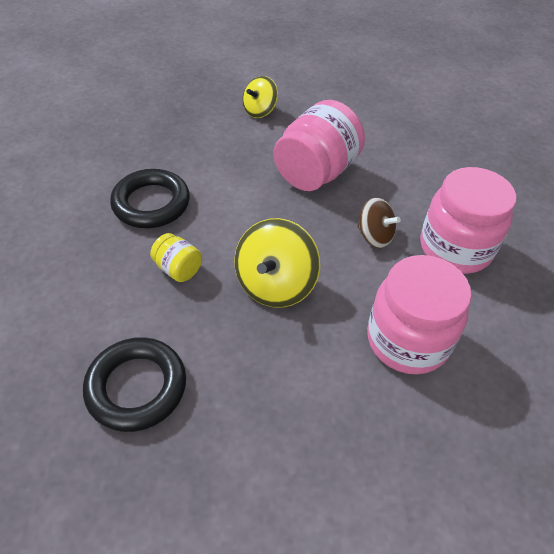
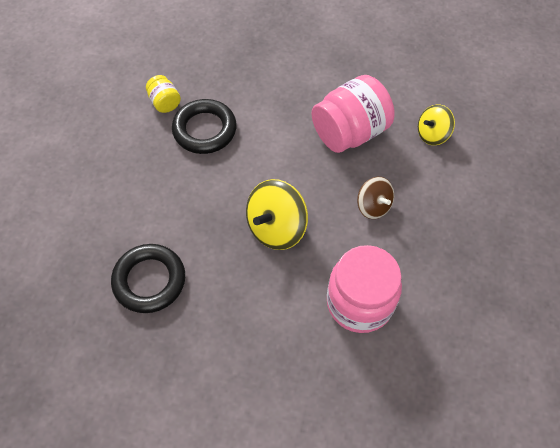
camera: 20 degrees right, 10 degrees up
yellow jar [150,233,202,282] -> yellow jar moved to [146,75,181,113]
yellow spinning top [243,76,278,118] -> yellow spinning top moved to [418,104,455,145]
pink jar [420,167,516,274] -> none

